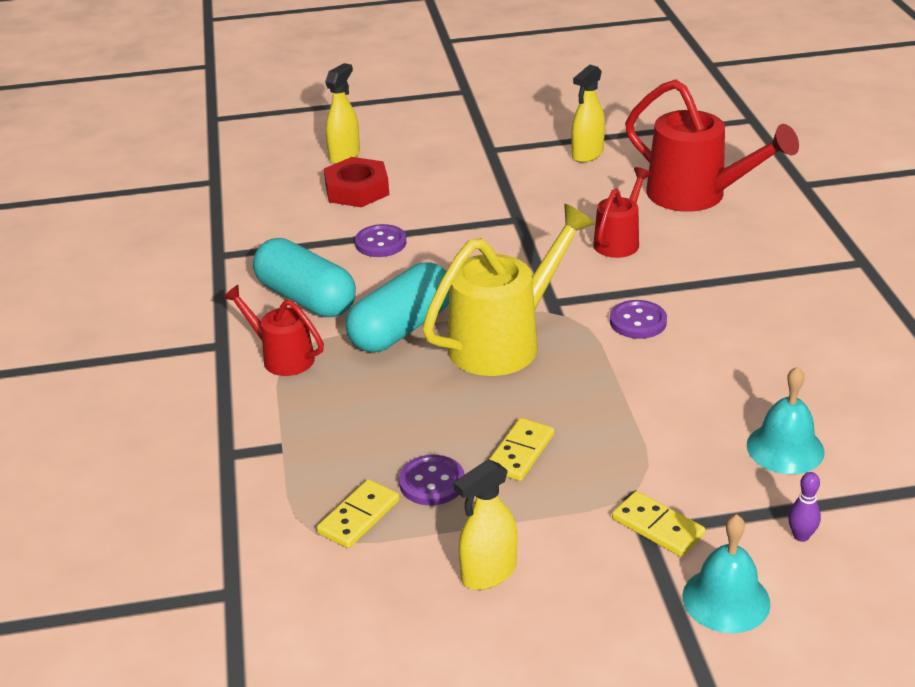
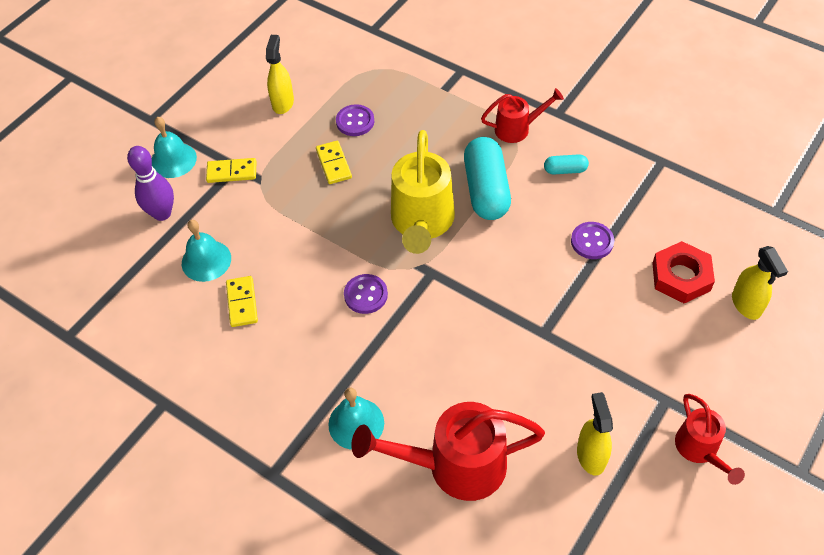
camera: 135 degrees right, 20 degrees up
turquoise capsule [253,238,356,317] -> turquoise capsule [544,154,589,174], size x0.47
yellow domino [317,479,399,548] -> yellow domino moved to [226,276,258,327]
red watering can [593,167,651,258] -> red watering can moved to [675,394,745,485]
purple bowling pin [788,472,821,542] -> purple bowling pin [127,146,174,221], size x1.99
none -> turquoise bell [328,388,384,450]

